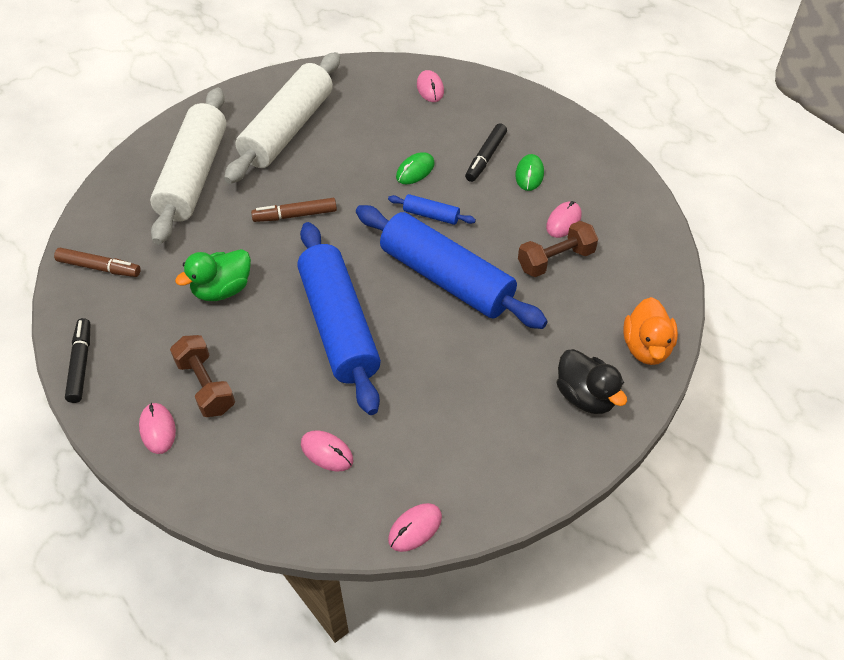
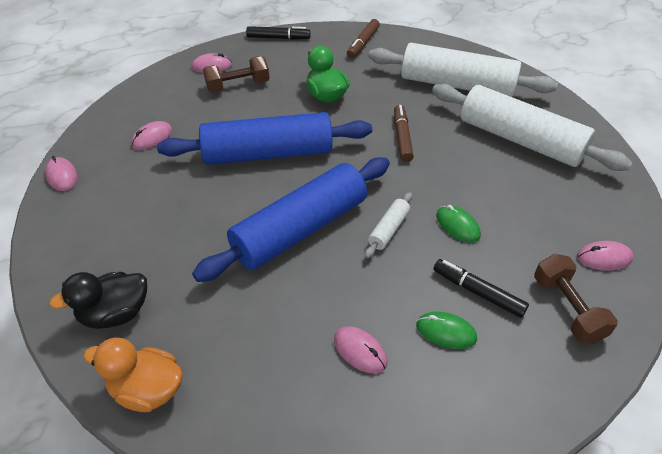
camera: 100 degrees right, 5 degrees down
blue rolling pin [388,194,476,225] -> white rolling pin [365,192,412,258]
brown dumbbell [518,221,598,277] -> brown dumbbell moved to [534,254,618,344]

